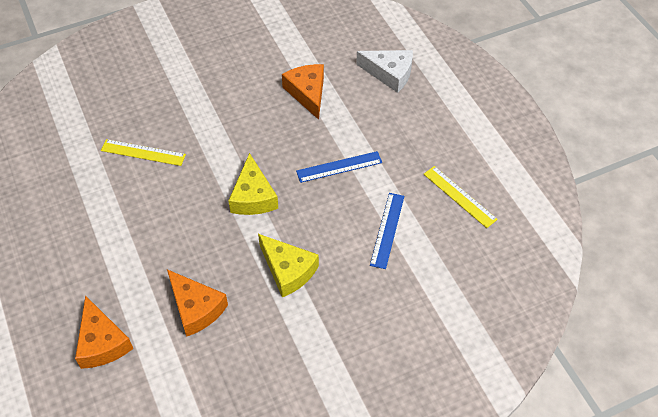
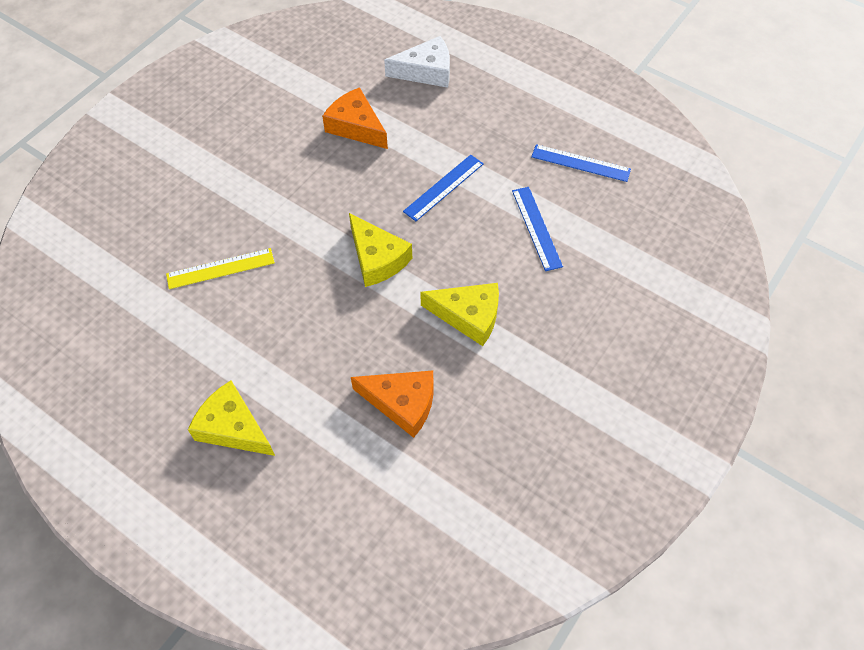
camera: 30 degrees left, 5 degrees up
orange cheese [75,295,133,369] -> none
yellow ruler [424,166,498,228] -> blue ruler [531,144,631,182]
none -> yellow cheese [188,381,275,456]

